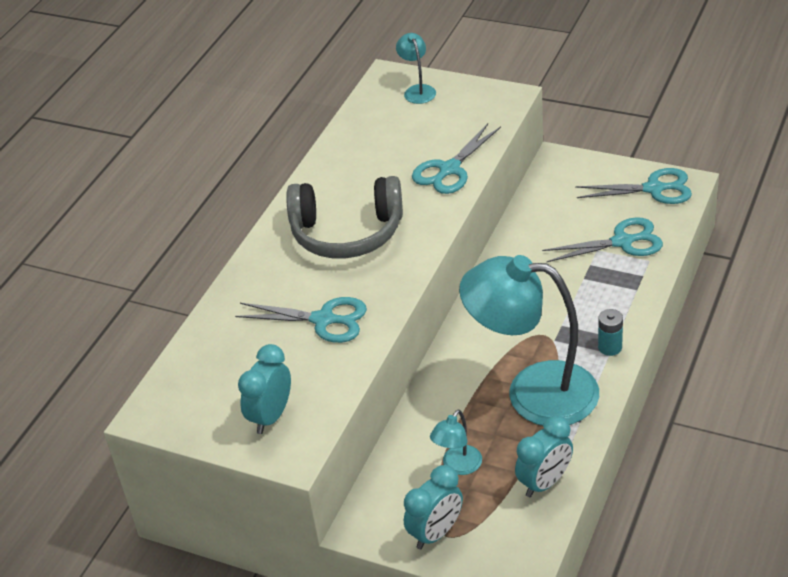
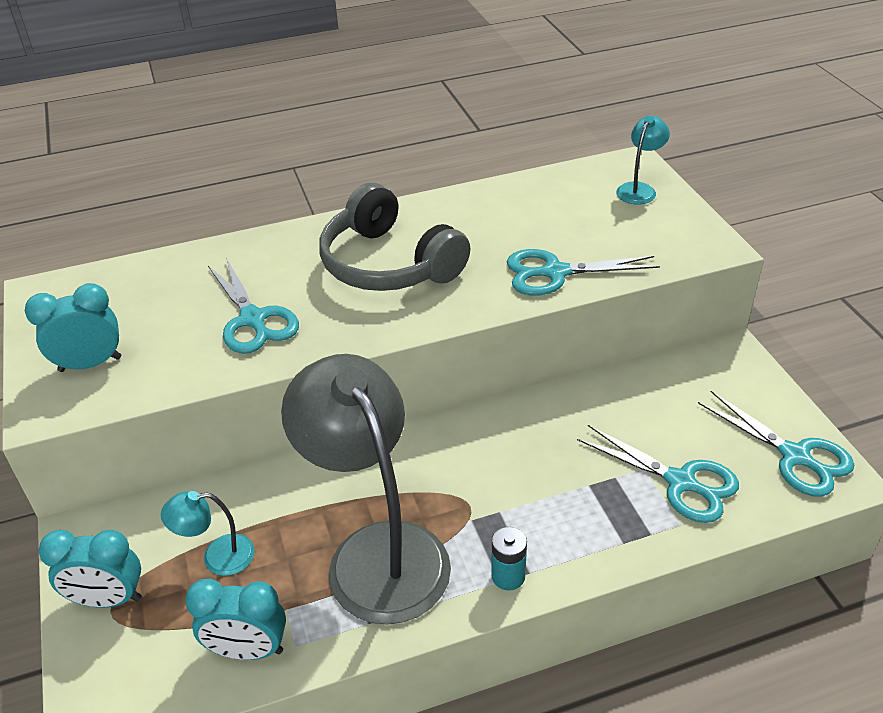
camera: 45 degrees right, 0 degrees up
turquoise lamp [459,255,599,426] -> grey lamp [281,354,451,625]

